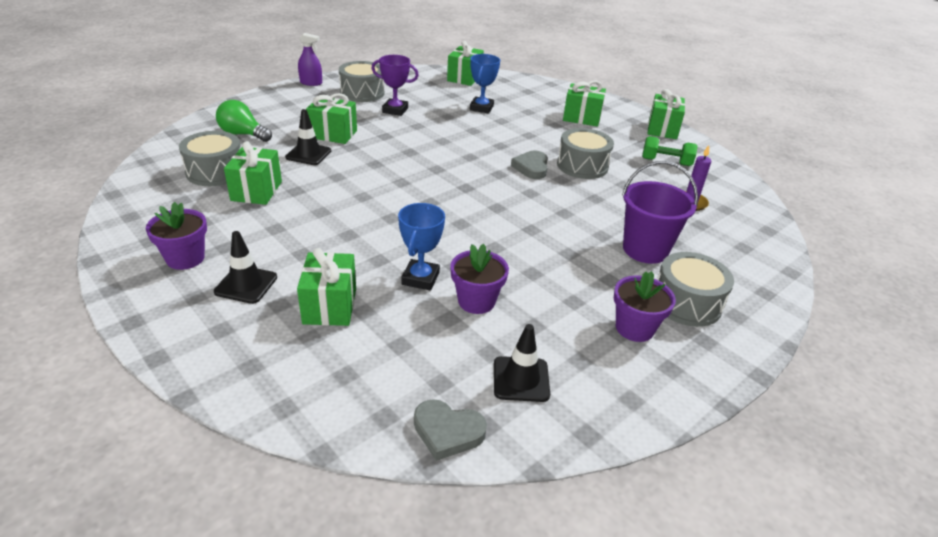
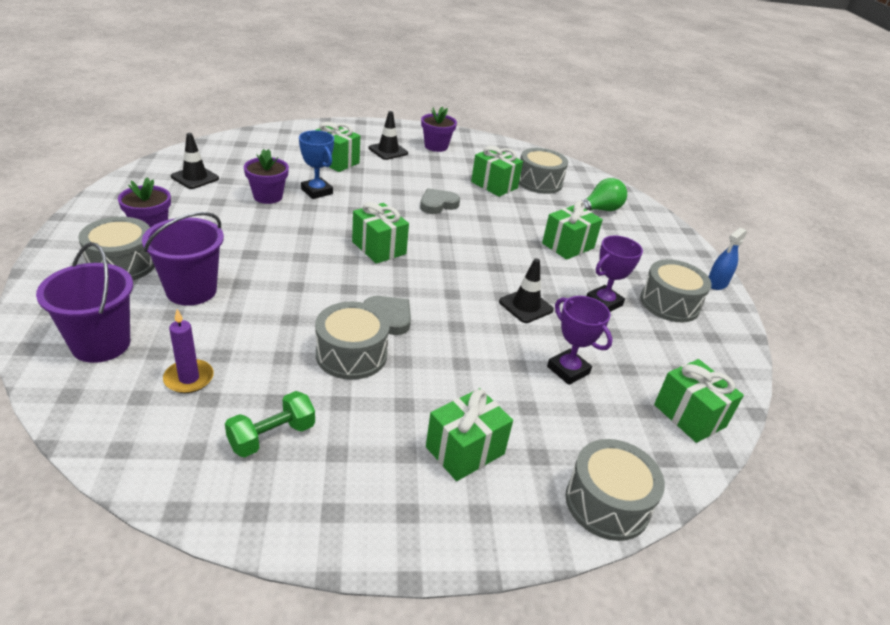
camera: 125 degrees right, 0 degrees up
black traffic cone [285,109,331,165] -> black traffic cone moved to [499,258,554,323]
purple spray bottle [298,33,322,86] -> blue spray bottle [709,228,747,290]
grey heart [414,399,487,461] -> grey heart moved to [420,188,460,214]
blue trophy [470,54,500,114] -> purple trophy [547,296,613,385]
green gift [648,89,685,139] -> green gift moved to [352,202,409,264]
none -> purple bucket [36,242,133,363]
none -> grey drum [565,439,665,541]

